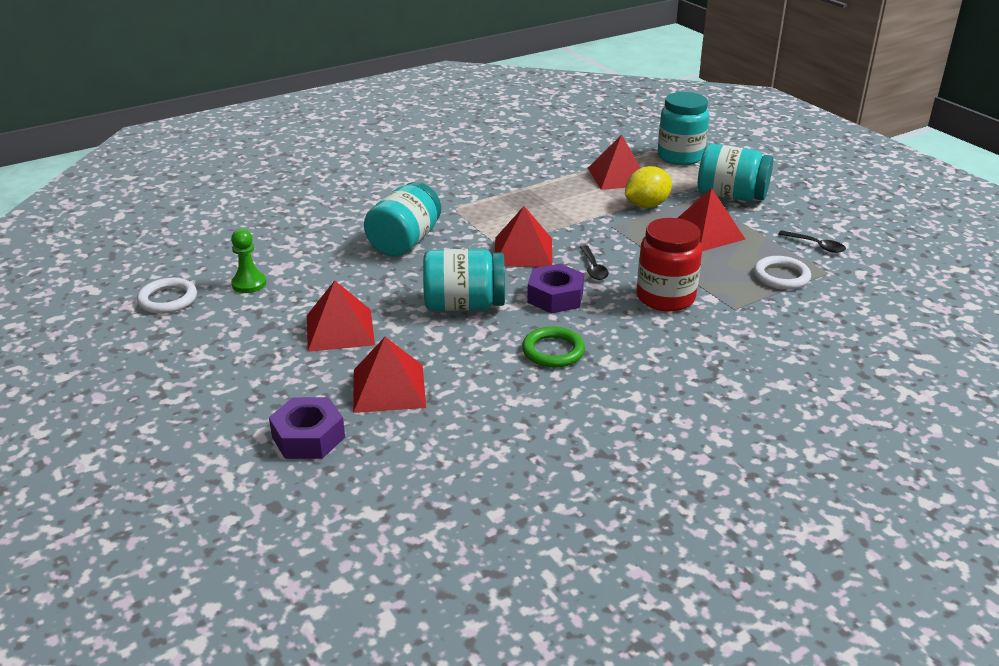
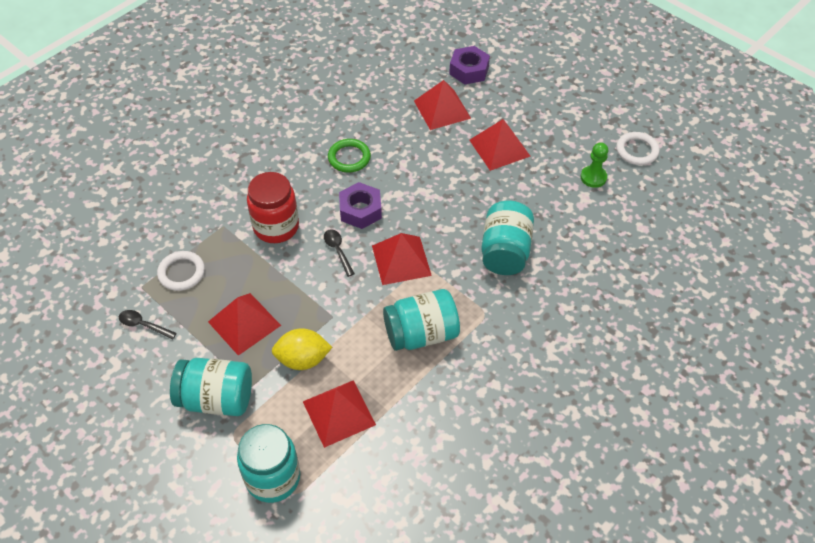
camera: 165 degrees right, 20 degrees up
turquoise jar [423,249,505,311] -> turquoise jar moved to [383,289,460,351]
yellow lemon [625,166,672,208] -> yellow lemon turned 45 degrees clockwise [272,328,332,370]

